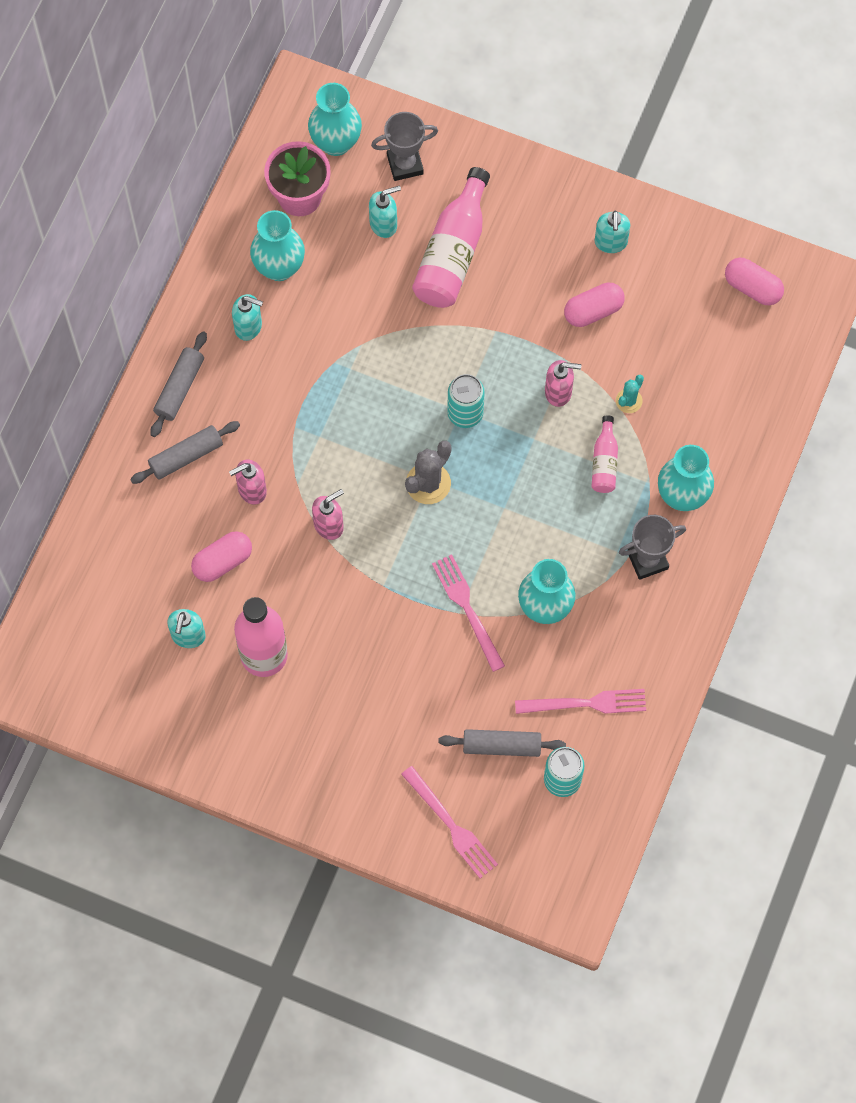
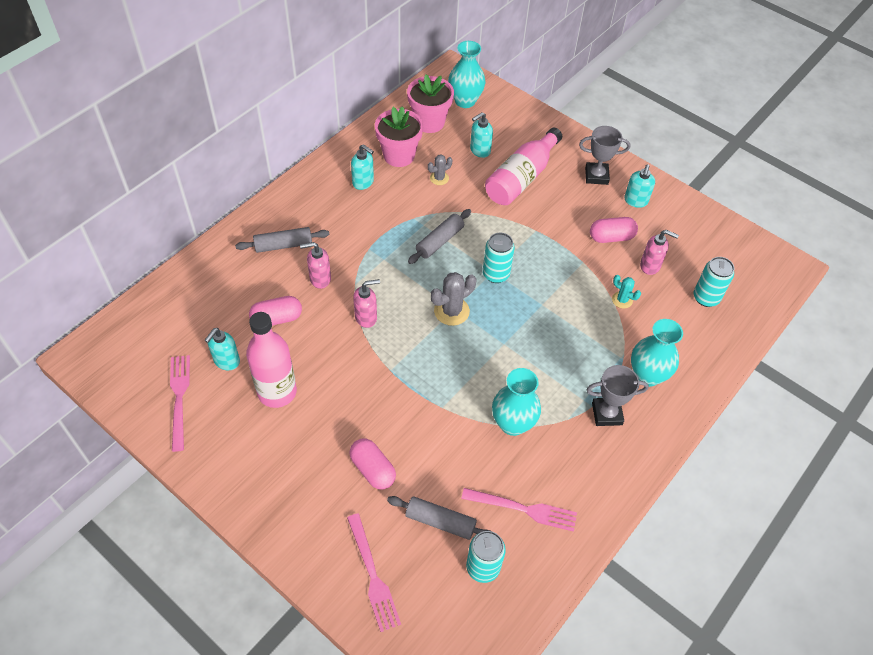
camera: 15 degrees right, 15 degrees down
grey rolling pin [151,331,207,437] -> grey rolling pin moved to [408,209,471,264]
turquoise vase [250,210,305,281] -> pink flower pot [375,106,423,167]
turquoise soap dispenser [369,186,401,238] -> turquoise soap dispenser turned 150 degrees clockwise [470,112,493,158]
grey trophy [371,112,438,181] -> grey trophy moved to [579,126,630,185]
pink fork [432,554,505,672] -> pink fork moved to [170,355,190,452]
pink soap dispenser [545,360,581,407] -> pink soap dispenser moved to [640,230,679,275]
pink bottle [591,415,618,493] -> none
turquoise cactus [616,375,644,413] -> turquoise cactus turned 75 degrees clockwise [612,275,641,308]
pink capsule [725,258,784,305] -> pink capsule moved to [349,439,396,490]
none -> grey cactus [428,154,453,185]
none -> turquoise can [694,257,734,307]

